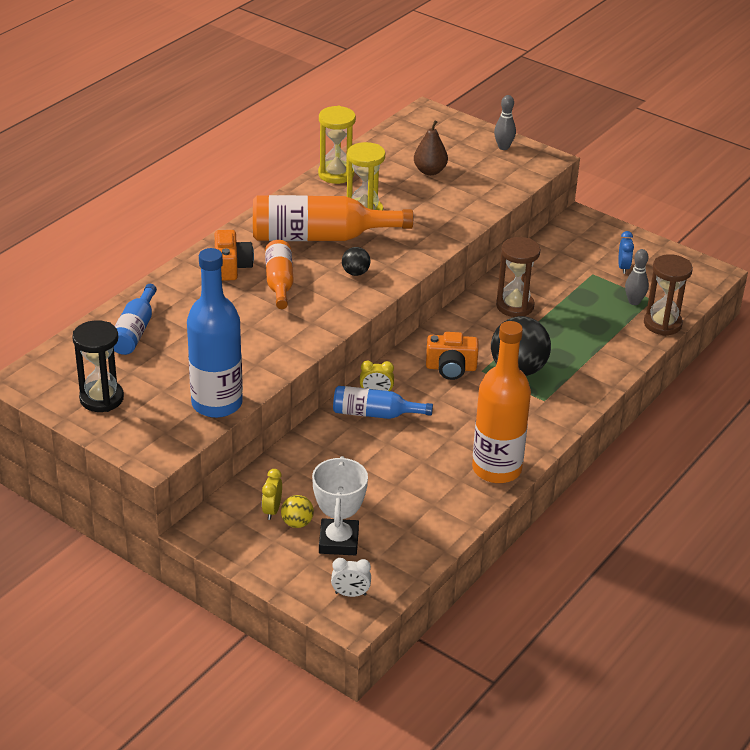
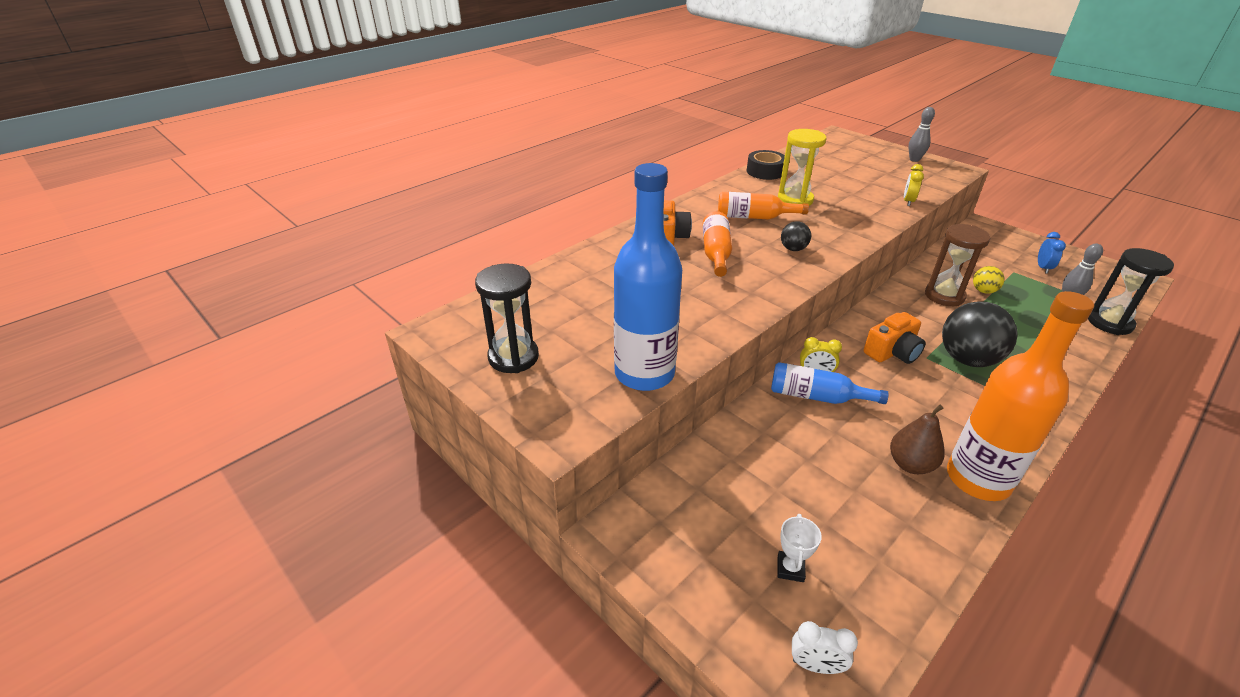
camera: 10 degrees right, 0 degrees up
blue bottle [114,284,157,355] -> none
orange bottle [253,195,413,241] -> orange bottle [718,192,809,220], size x0.57
yellow clock [262,469,282,520] -> yellow clock moved to [904,164,924,206]
yellow ball [281,495,314,528] -> yellow ball moved to [973,266,1005,294]
white trophy [312,456,368,555] -> white trophy [777,514,822,582], size x0.52
yellow hourglass [318,106,356,184] -> black tape [747,150,785,180]
brown pear [414,120,448,175] -> brown pear moved to [890,405,944,474]
orange camera [426,332,479,380] -> orange camera turned 45 degrees counterclockwise [864,312,926,364]
brown hourglass [644,254,693,336] -> black hourglass [1088,248,1174,335]

